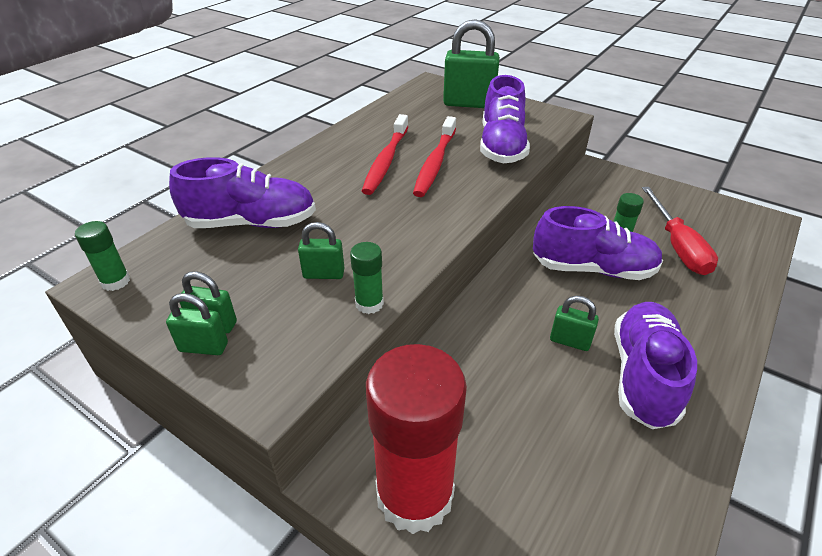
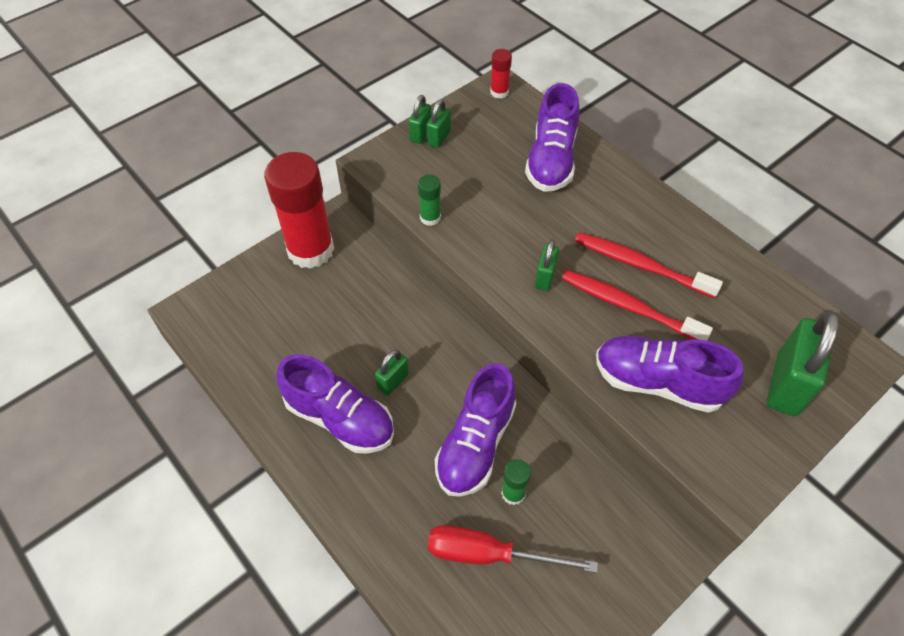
camera: 105 degrees right, 15 degrees up
green glue stick [75,221,130,291] -> red glue stick [490,49,512,99]
green padlock [298,222,344,279] -> green padlock moved to [535,239,559,291]

